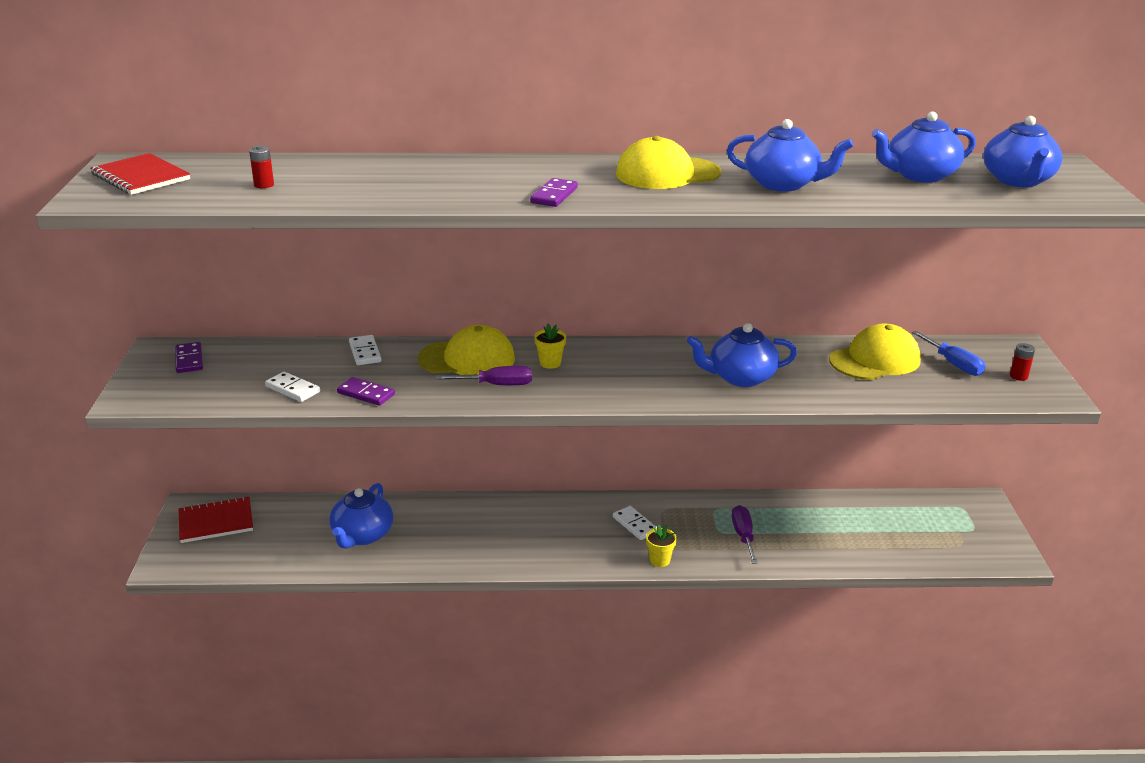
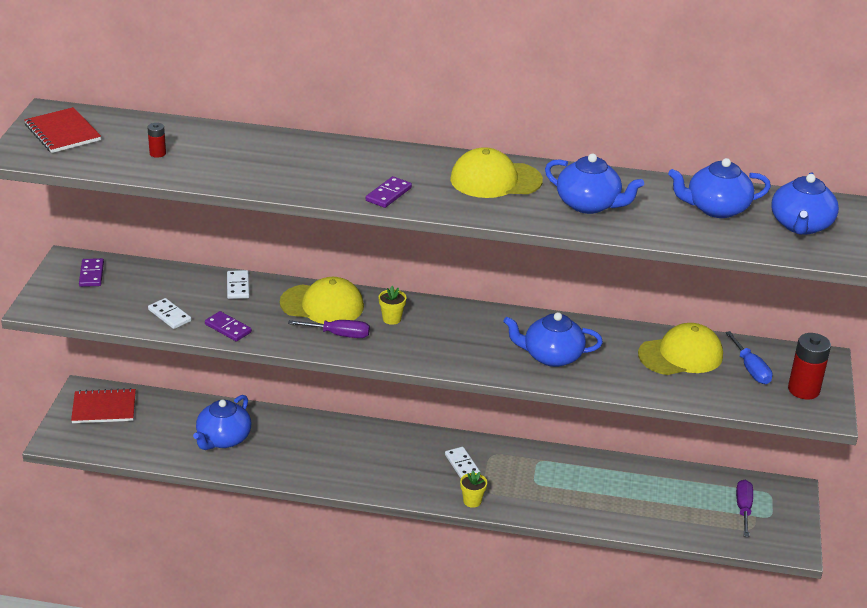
camera: 10 degrees right, 5 degrees up
purple screwdriver [732,505,758,564] -> purple screwdriver moved to [736,480,753,537]
red battery [1010,343,1035,381] -> red battery [788,333,831,399], size x1.98

